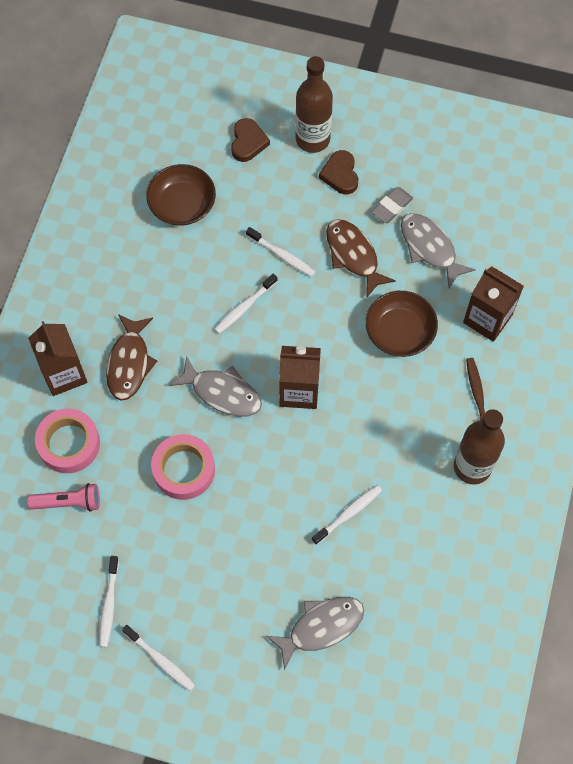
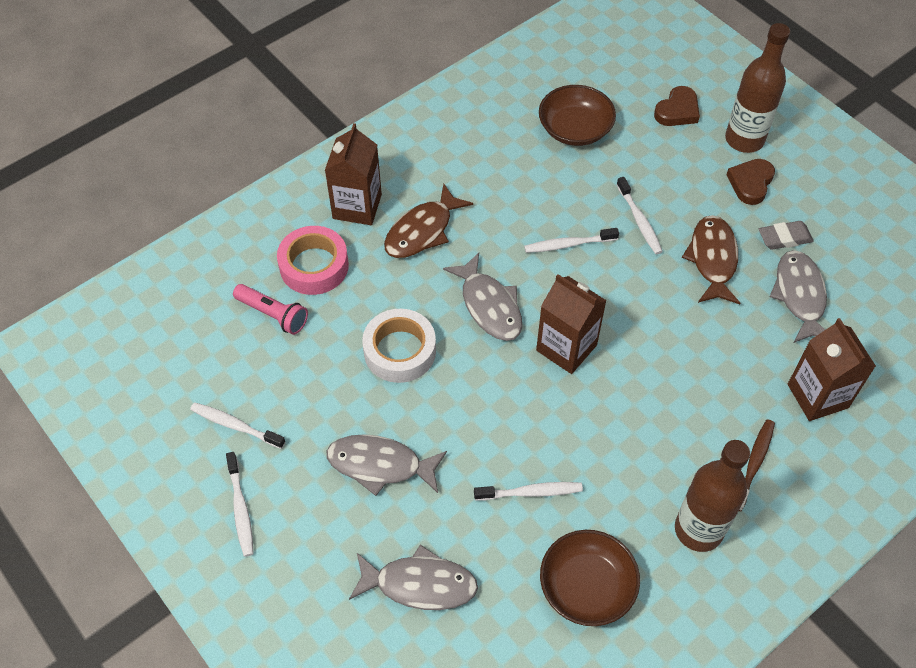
camera: 35 degrees right, 10 degrees down
white toothbrush [99,556,119,647] -> white toothbrush turned 75 degrees clockwise [190,402,285,449]
pink tape [151,434,215,500] -> white tape [362,309,436,383]
brown bowl [366,291,438,357] -> brown bowl moved to [540,530,640,626]
none -> grey fish [327,434,447,496]

